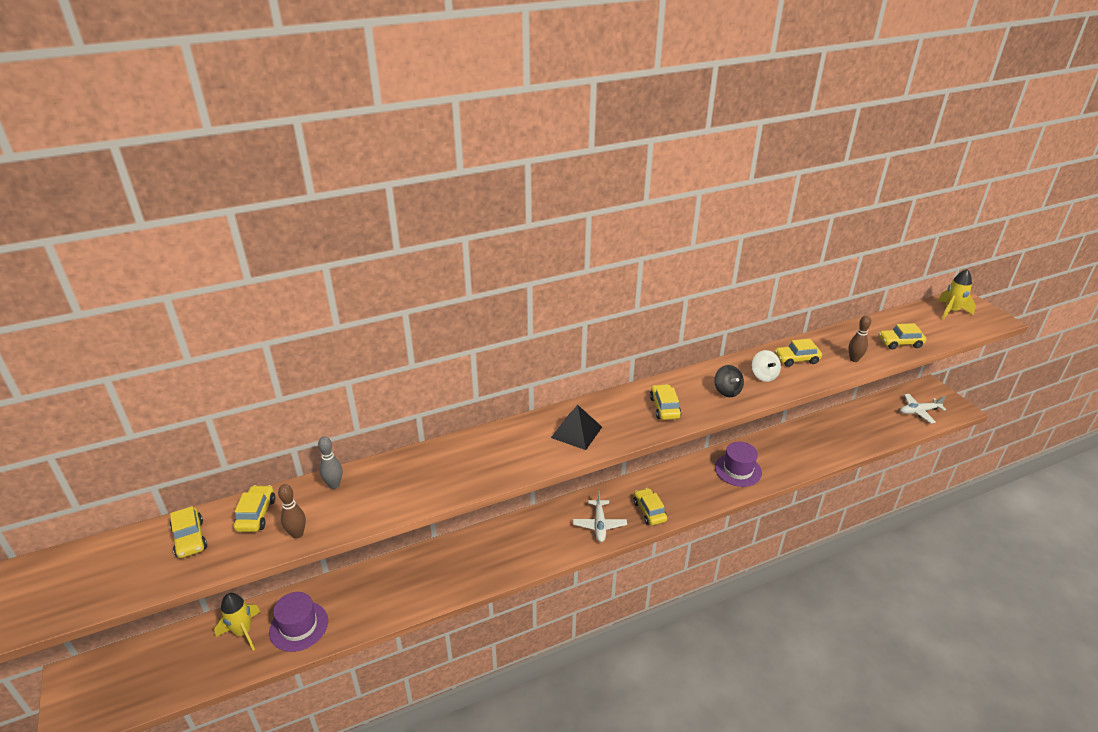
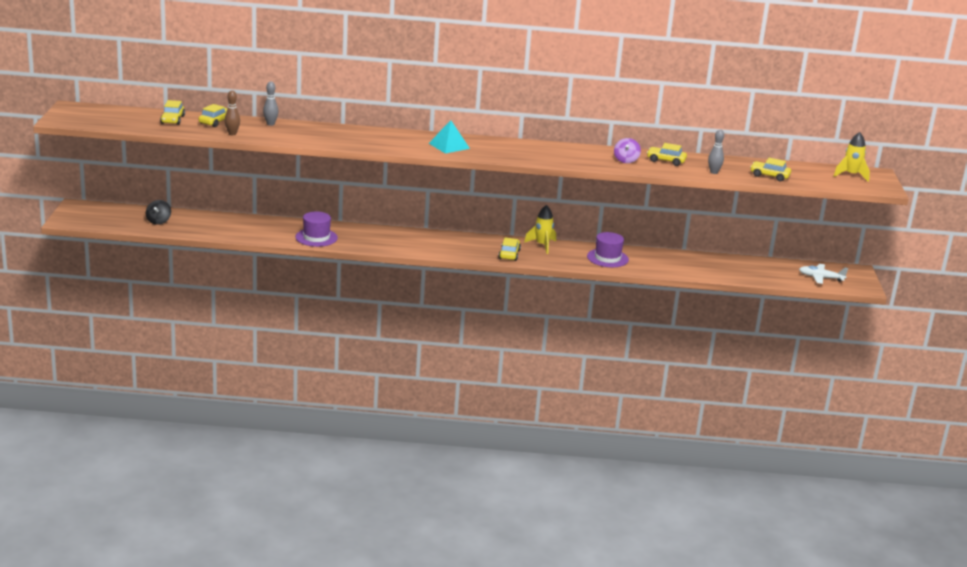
camera: 25 degrees right, 10 degrees down
yellow rocket [214,593,261,651] -> yellow rocket moved to [524,205,556,254]
purple hat [269,592,328,652] -> purple hat moved to [295,211,338,247]
black pyramid [551,405,602,450] -> turquoise pyramid [429,120,470,153]
white plane [573,491,627,542] -> none
yellow car [650,384,681,420] -> none
black spinning top [714,365,744,397] -> black spinning top moved to [146,200,171,225]
white spinning top [752,350,781,382] -> purple spinning top [614,138,641,163]
brown bowling pin [848,315,871,362] -> grey bowling pin [708,129,724,174]

